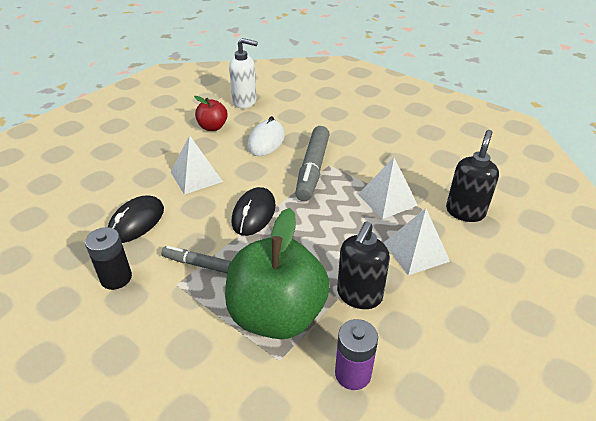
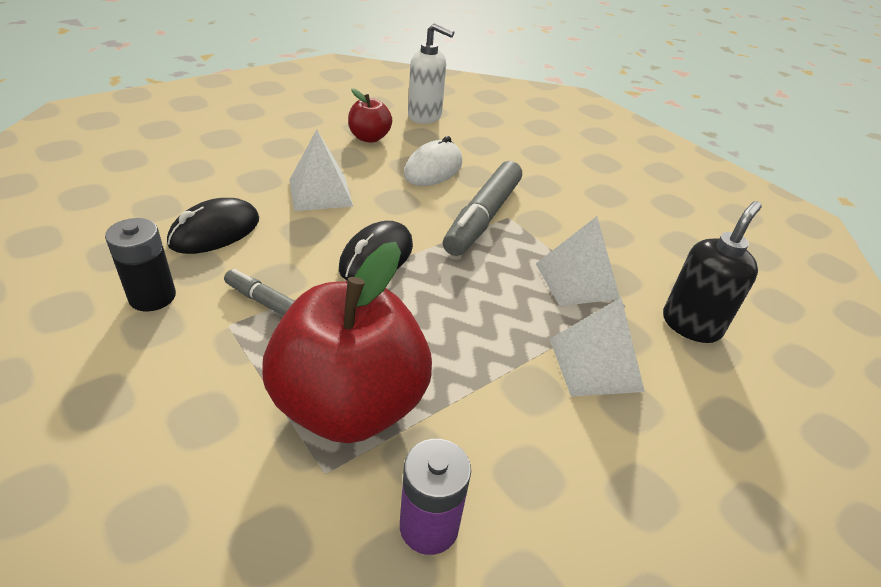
camera: 10 degrees right, 0 degrees up
green apple [225,208,330,339] -> red apple [262,242,432,443]
black soap dispenser [337,222,390,309] -> none

